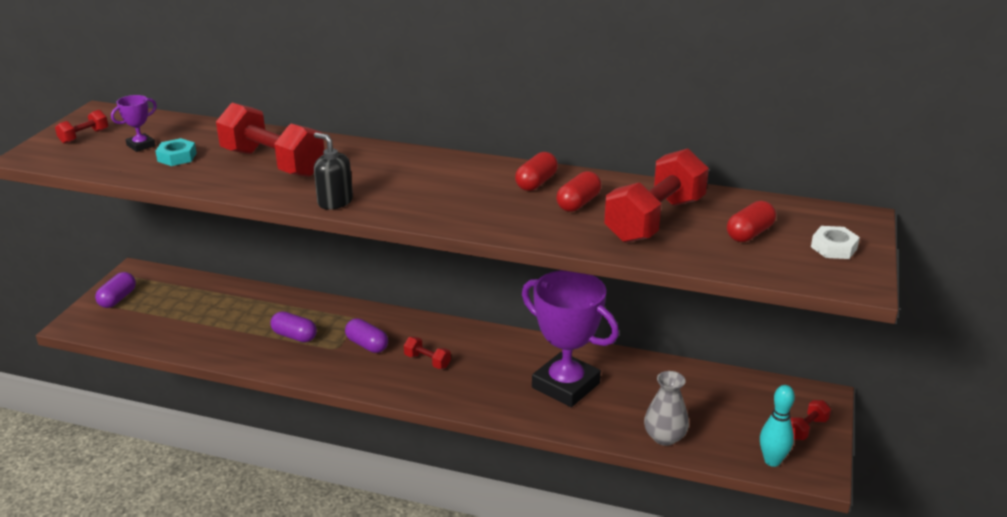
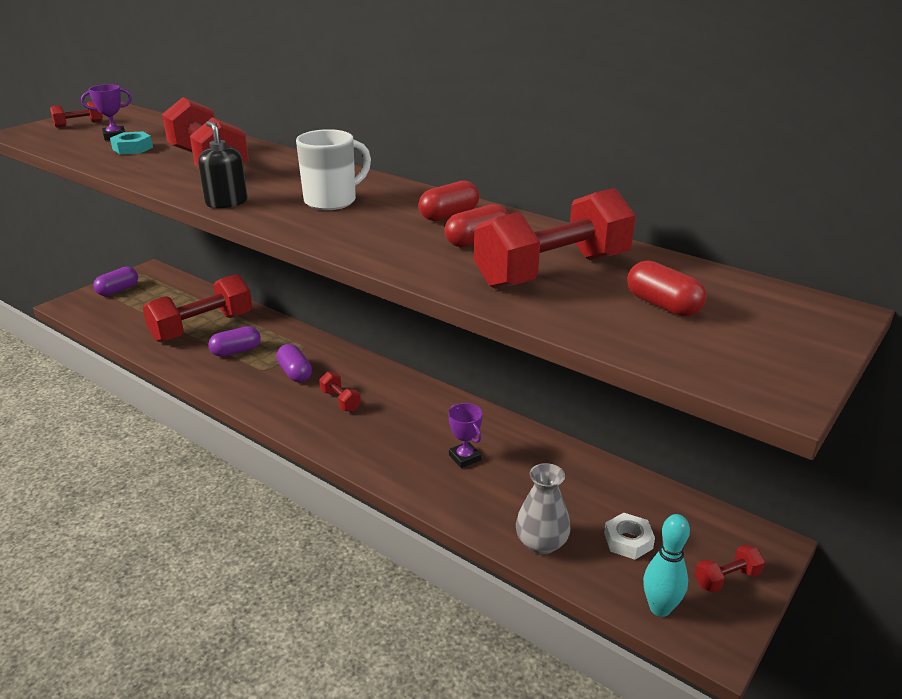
camera: 20 degrees right, 0 degrees up
purple capsule [270,311,317,342] -> purple capsule turned 75 degrees counterclockwise [208,326,261,357]
purple trophy [522,270,619,407] -> purple trophy [448,403,483,468], size x0.42
red capsule [727,201,776,242] -> red capsule turned 75 degrees clockwise [627,260,706,317]
white nut [811,226,860,259] -> white nut moved to [604,513,655,560]
none -> red dumbbell [143,274,252,342]
none -> white mug [296,129,371,210]

